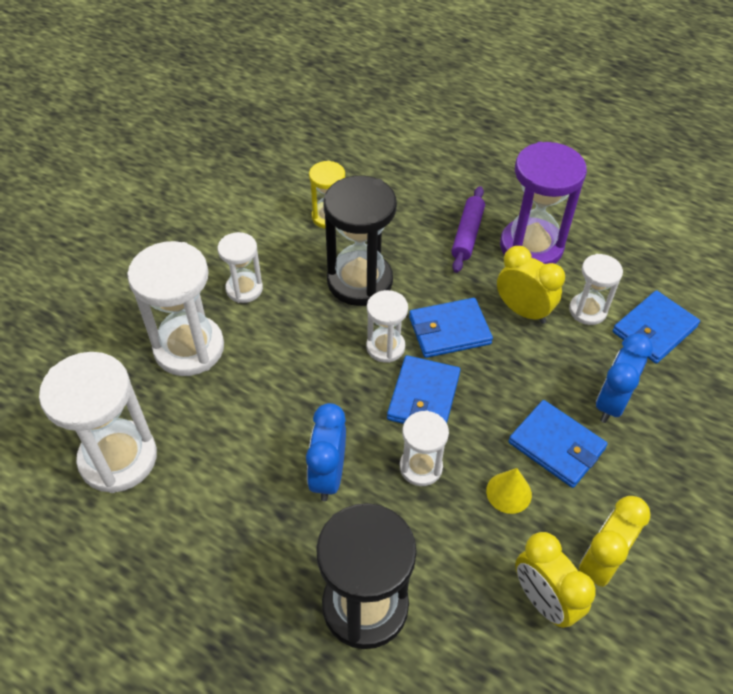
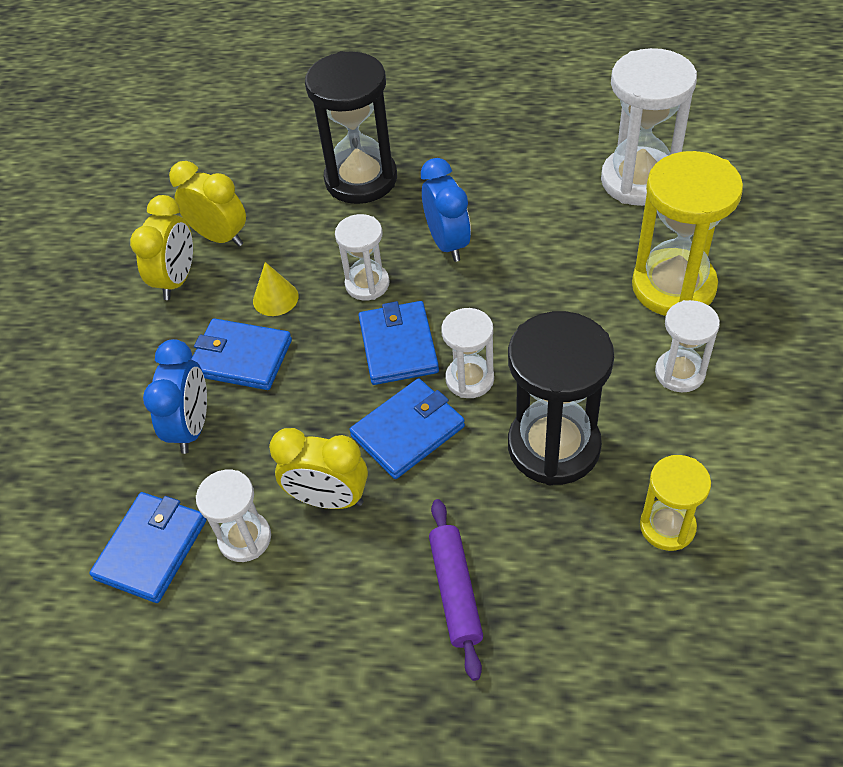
camera: 160 degrees right, 0 degrees up
white hourglass [127,241,224,376] -> yellow hourglass [632,151,743,316]
purple hourglass [500,142,587,264] -> none

